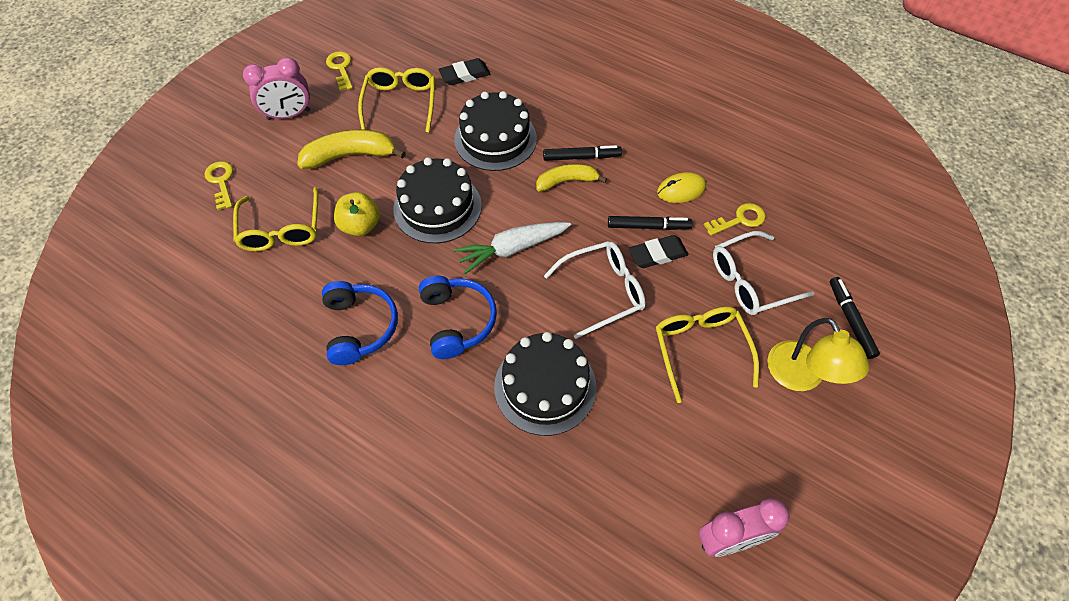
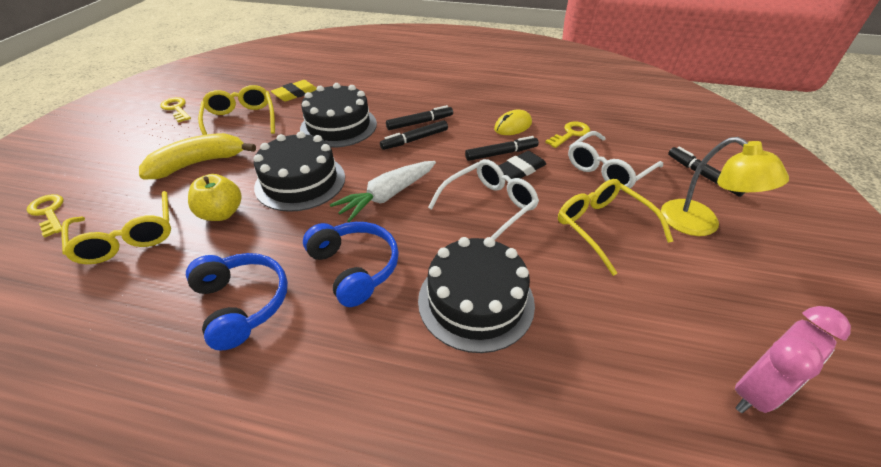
camera: 20 degrees left, 15 degrees down
pink clock [243,57,310,120] -> none
black eraser [438,58,490,85] -> yellow eraser [271,80,317,101]
yellow banana [536,164,607,192] -> black marker [380,120,448,150]

